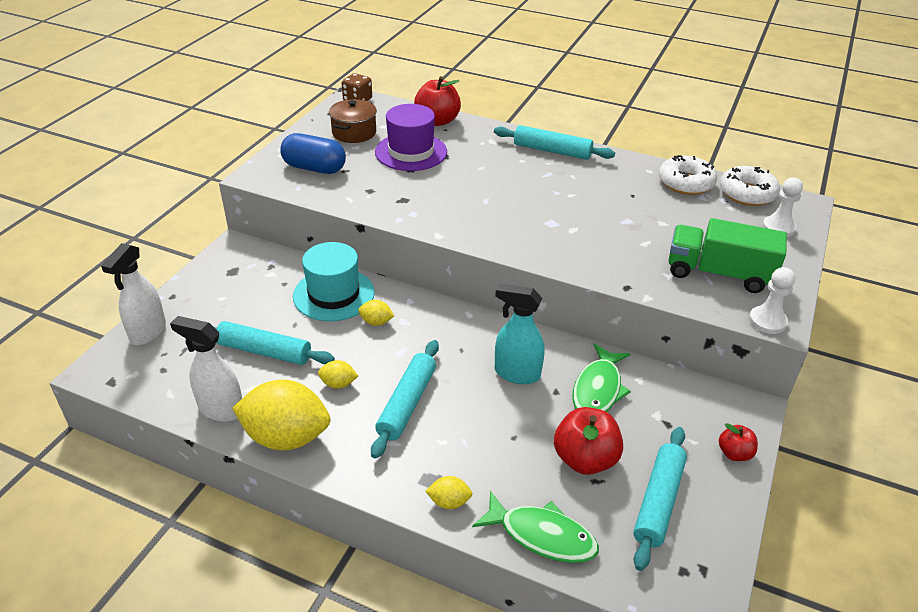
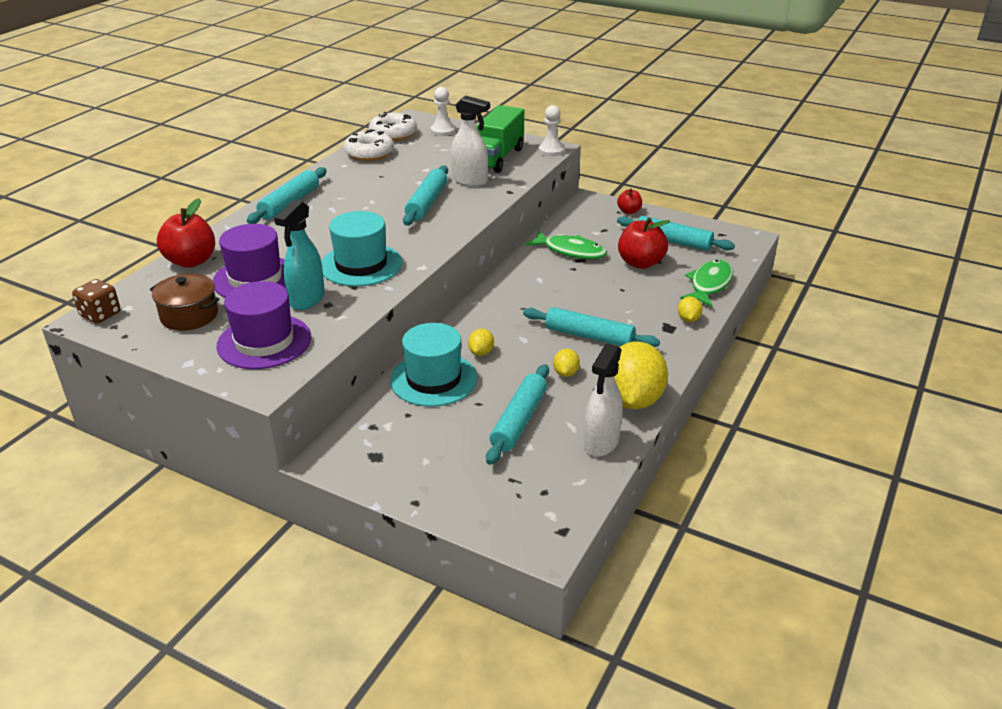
camera: 85 degrees left, 5 degrees down
white spray bottle [101,243,166,345] -> white spray bottle moved to [451,95,490,187]
blue capsule [280,133,346,174] -> purple hat [216,281,311,369]
turquoise spray bottle [495,283,545,384] -> turquoise spray bottle moved to [274,200,325,310]
none -> turquoise hat [321,211,402,286]
none -> turquoise rolling pin [403,166,448,226]

